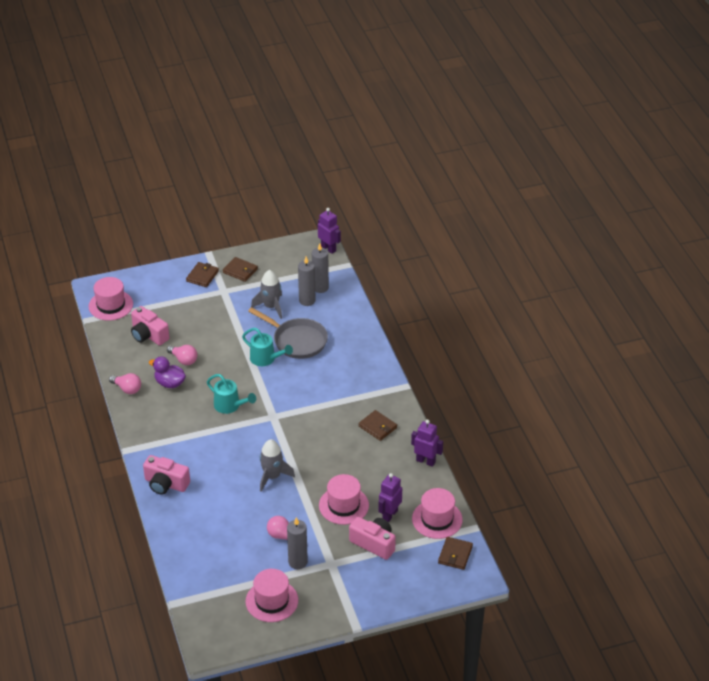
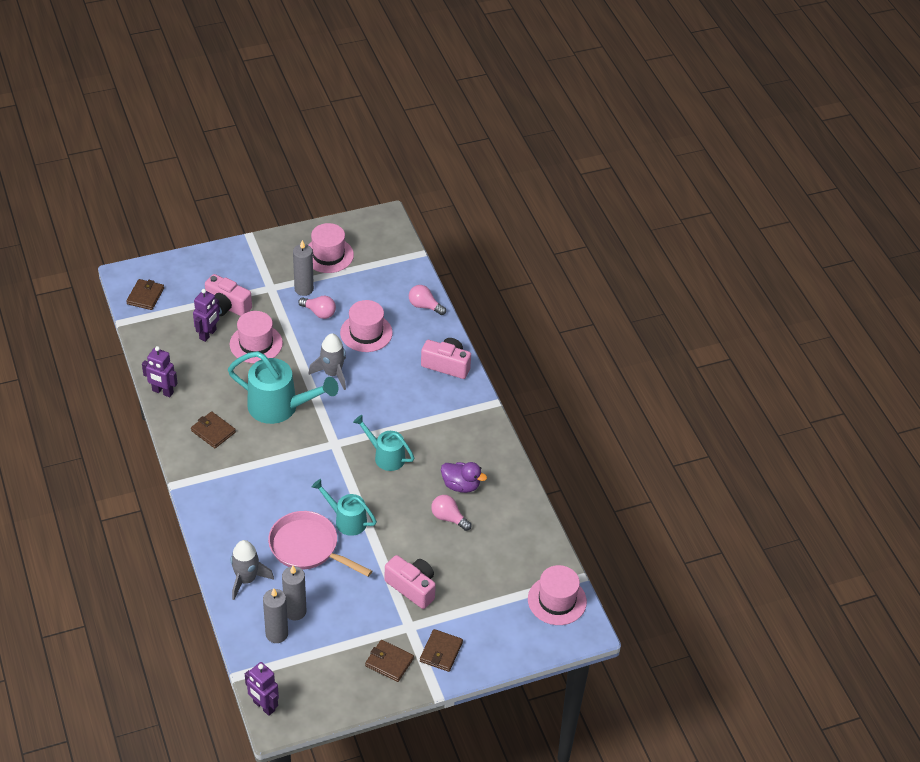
camera: 175 degrees right, 5 degrees up
pink light bulb [109,373,141,394] -> pink light bulb moved to [409,285,446,315]
pink camera [131,306,169,345] -> pink camera moved to [385,555,436,609]
grey pan [248,307,328,359] -> pink pan [268,511,372,577]
grey rocket [251,270,282,319] -> grey rocket moved to [231,540,274,600]
pink hat [412,488,463,539] -> pink hat moved to [340,300,393,352]
none -> turquoise watering can [228,351,338,424]

